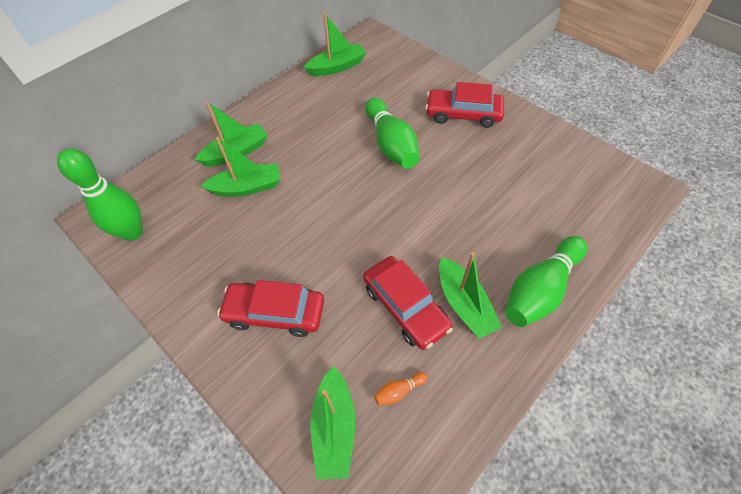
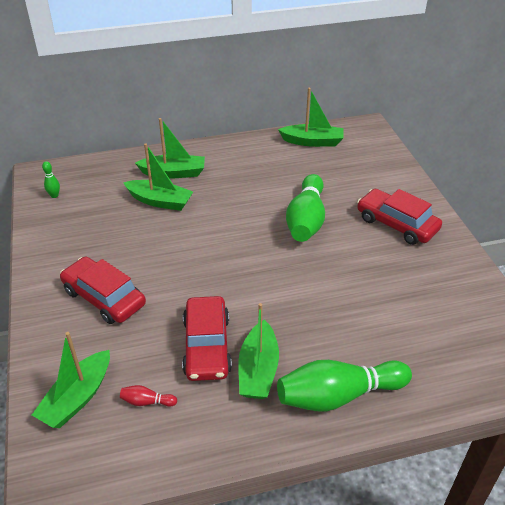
camera: 30 degrees right, 15 degrees down
green bowling pin [57,148,143,241] -> green bowling pin [42,161,60,198], size x0.41
orange bowling pin [374,372,428,405] -> red bowling pin [120,385,177,407]

